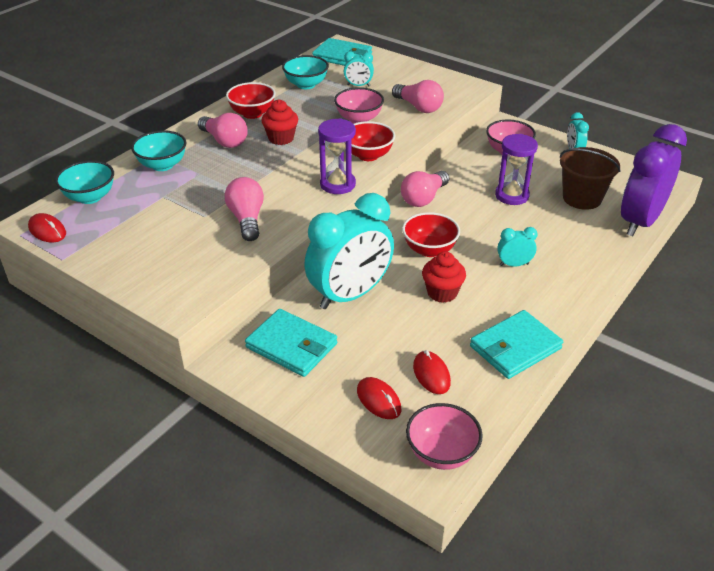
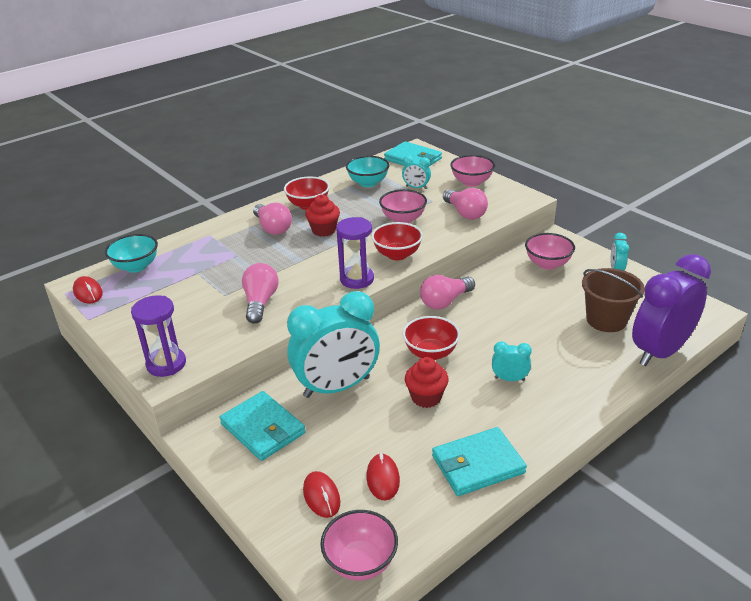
camera: 15 degrees right, 5 degrees down
turquoise bowl [131,130,186,171] -> none
purple hourglass [495,134,538,205] -> purple hourglass moved to [131,295,186,377]
none -> pink bowl [450,155,495,187]

